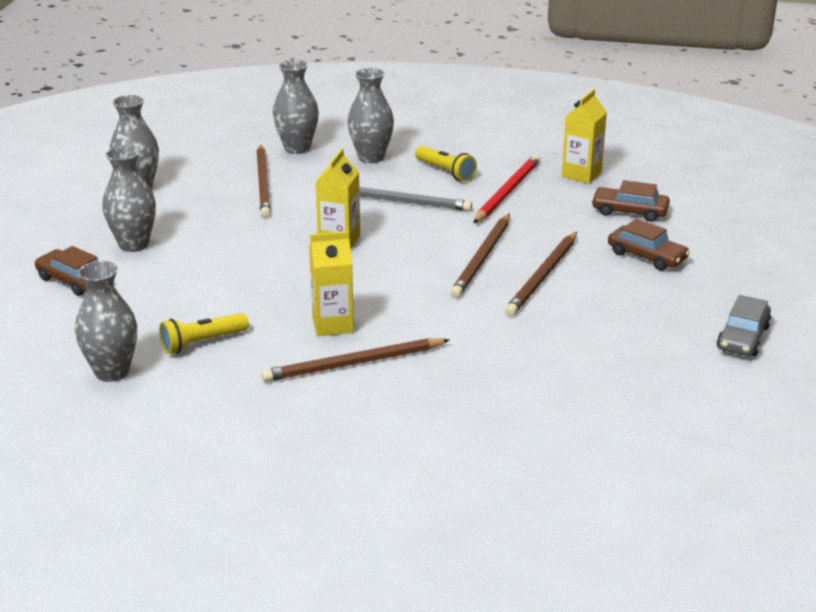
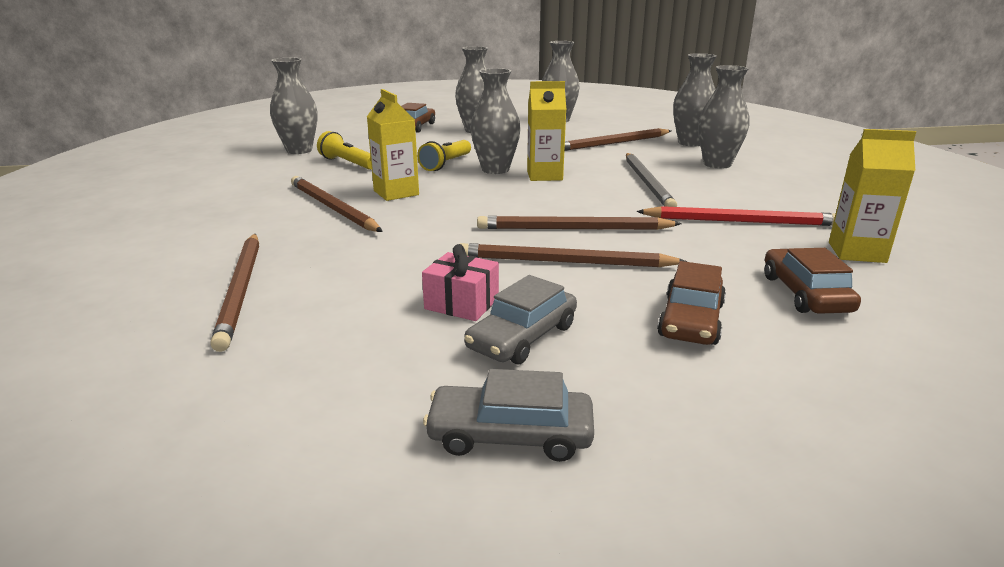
camera: 70 degrees right, 5 degrees down
yellow flashlight [415,146,477,182] -> yellow flashlight moved to [417,140,471,171]
none -> brown pencil [210,234,259,352]
none -> pink gift [422,244,499,321]
none -> grey car [464,275,577,364]
none -> grey vase [470,68,521,174]

